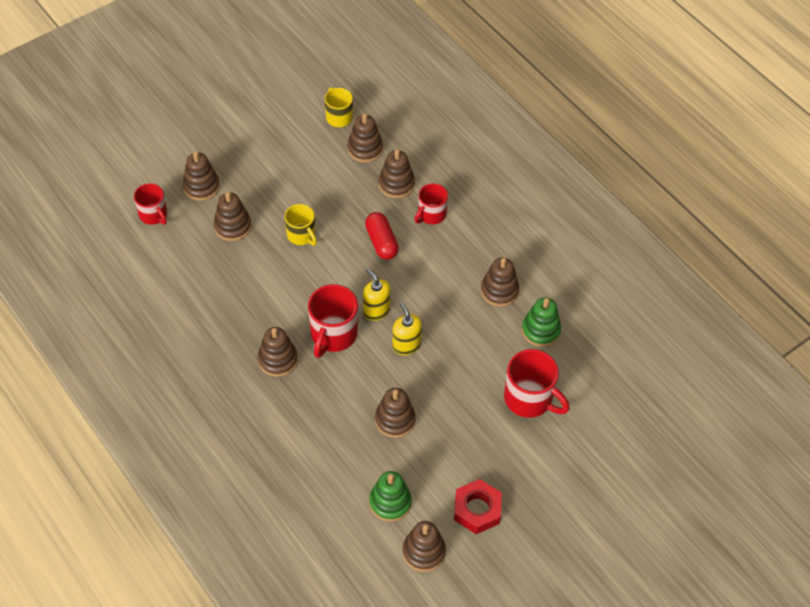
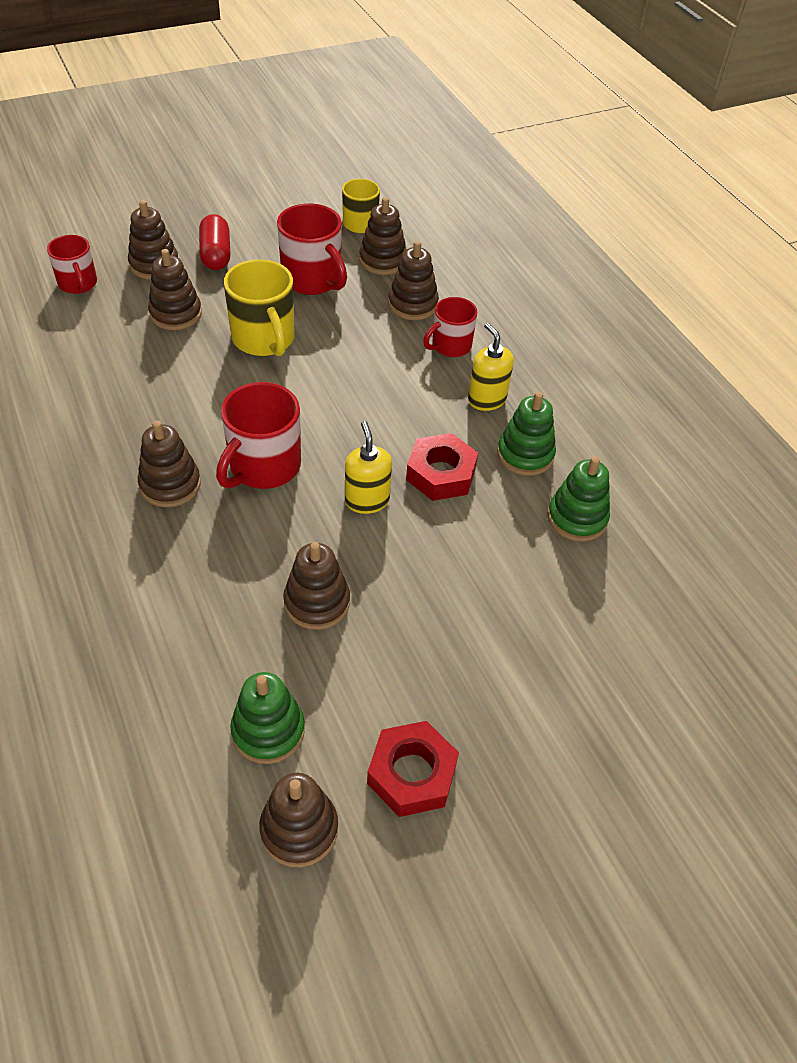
camera: 10 degrees right, 5 degrees down
yellow mug [284,204,317,246] -> yellow mug [224,259,295,356], size x1.57
yellow soap dispenser [363,268,390,321] -> yellow soap dispenser moved to [468,323,514,411]
red capsule [365,212,399,260] -> red capsule moved to [199,214,230,270]
brown stacking toy [481,258,519,307] -> green stacking toy [497,392,556,476]
red mug [504,349,570,418] -> red mug moved to [277,203,347,295]
none -> red nut [406,433,478,501]

